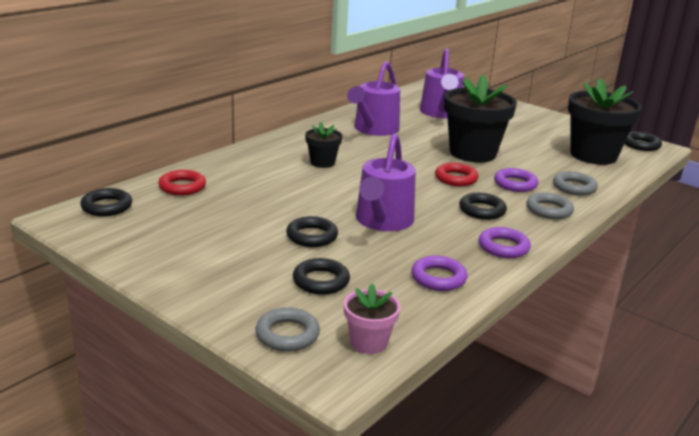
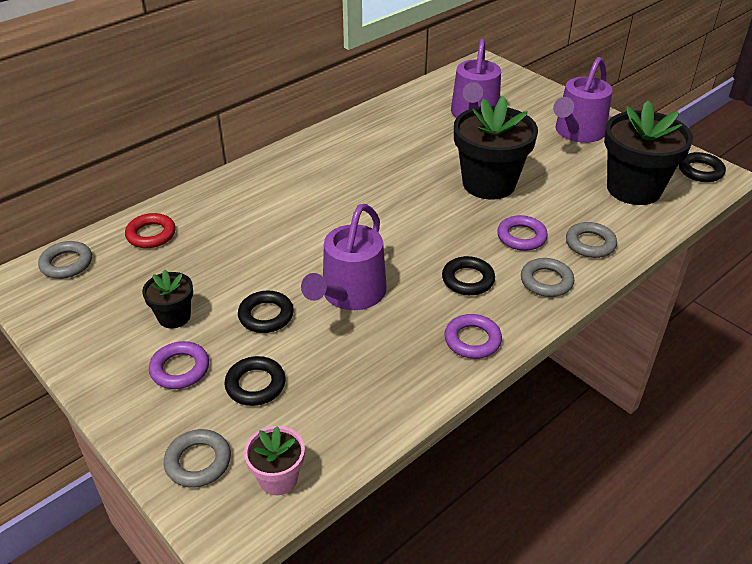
camera: 10 degrees right, 15 degrees up
black ring [80,188,132,216] -> grey ring [38,241,92,279]
black flower pot [305,122,343,168] -> black flower pot moved to [142,269,193,328]
purple watering can [347,61,400,136] -> purple watering can moved to [553,57,612,143]
purple ring [411,255,467,291] -> purple ring moved to [149,341,209,389]
red ring [435,163,479,186] -> none

